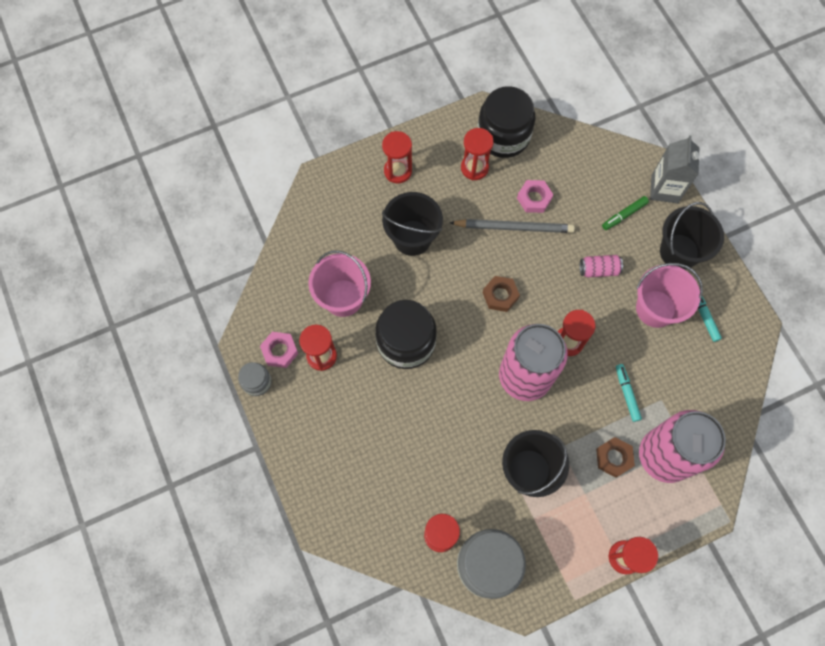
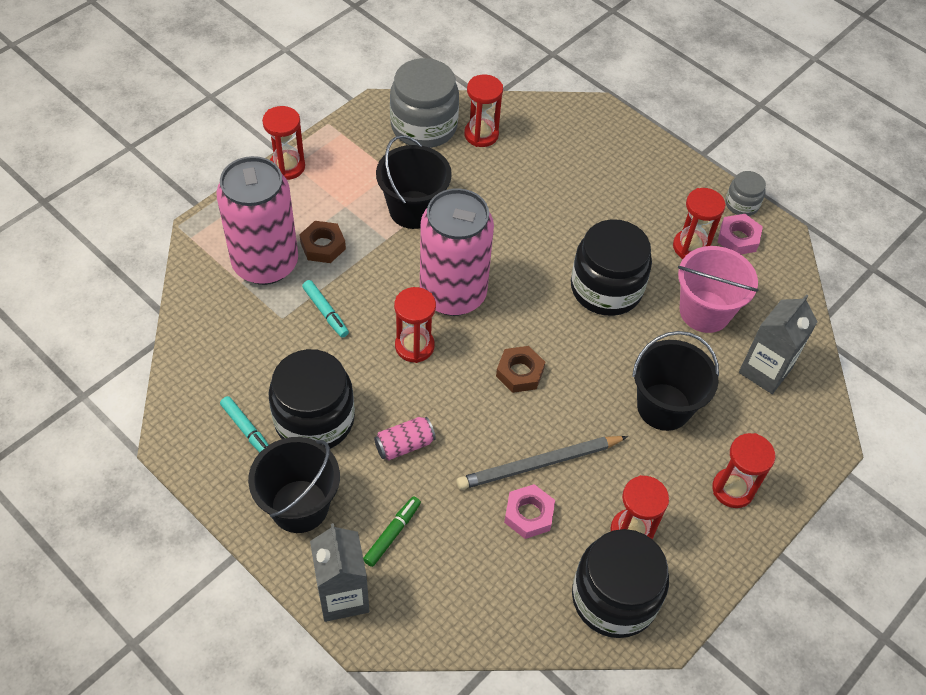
camera: 155 degrees right, 15 degrees down
pink bucket [636,263,703,328] -> black jar [269,349,355,449]
none -> grey carton [739,294,818,394]

